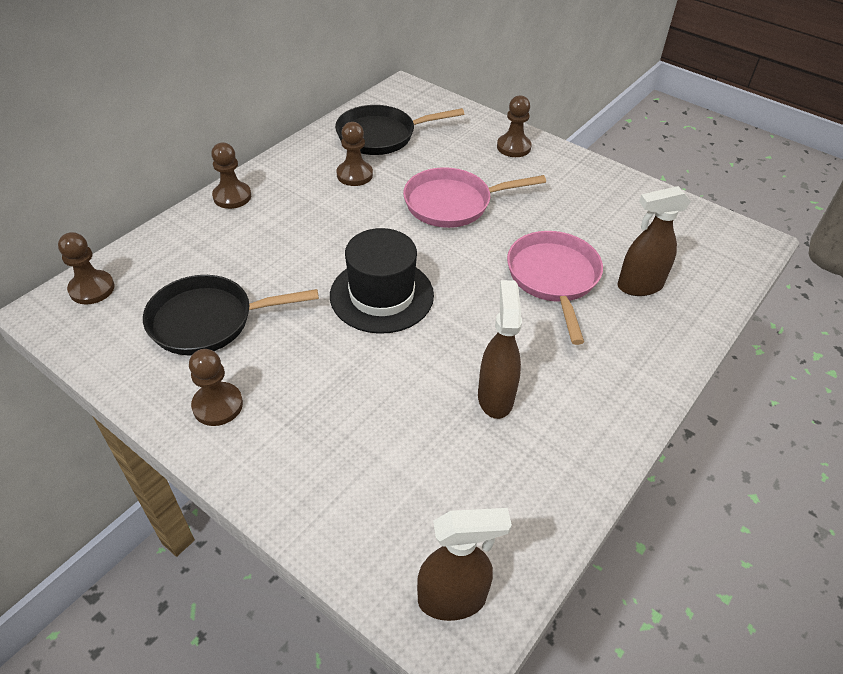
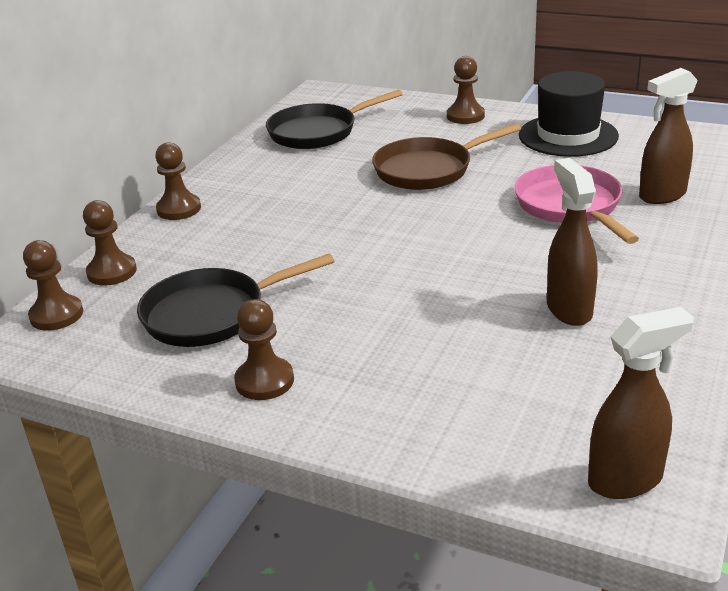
camera: 10 degrees left, 15 degrees down
black hat [330,228,434,334] -> black hat moved to [519,71,619,157]
brown pawn [336,122,373,186] -> brown pawn moved to [83,200,137,286]
pink pan [403,167,546,228] -> brown pan [372,124,521,190]

